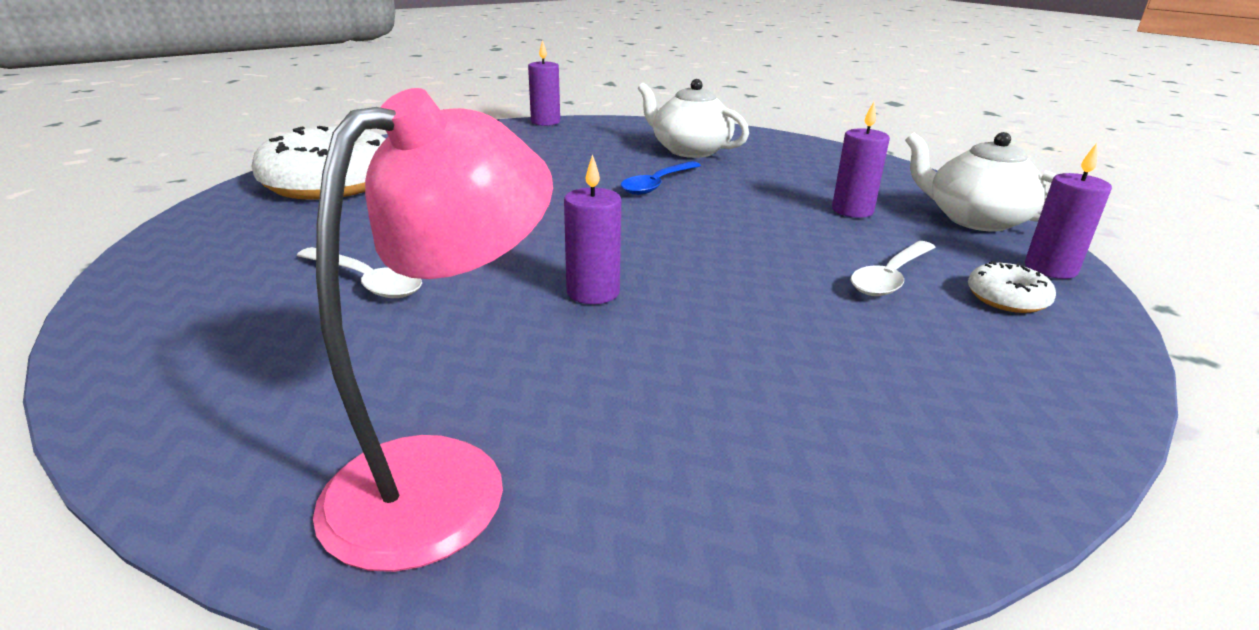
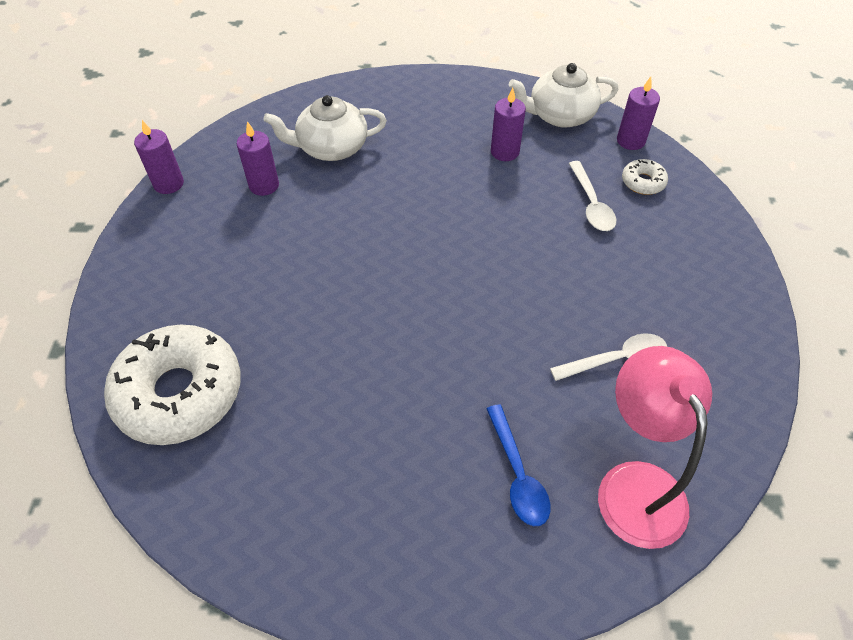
camera: 50 degrees left, 25 degrees up
white spoon [297,247,422,298] -> white spoon moved to [550,333,667,381]
purple candle [564,154,621,304] -> purple candle moved to [237,121,279,196]
blue spoon [621,161,701,195] -> blue spoon moved to [486,404,551,526]

